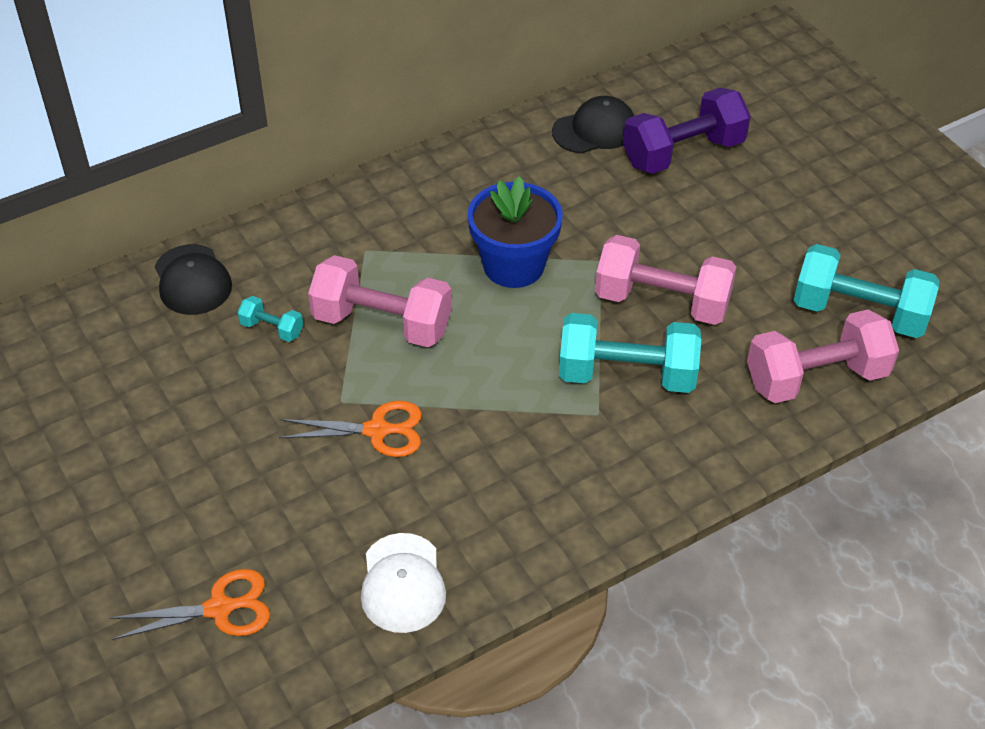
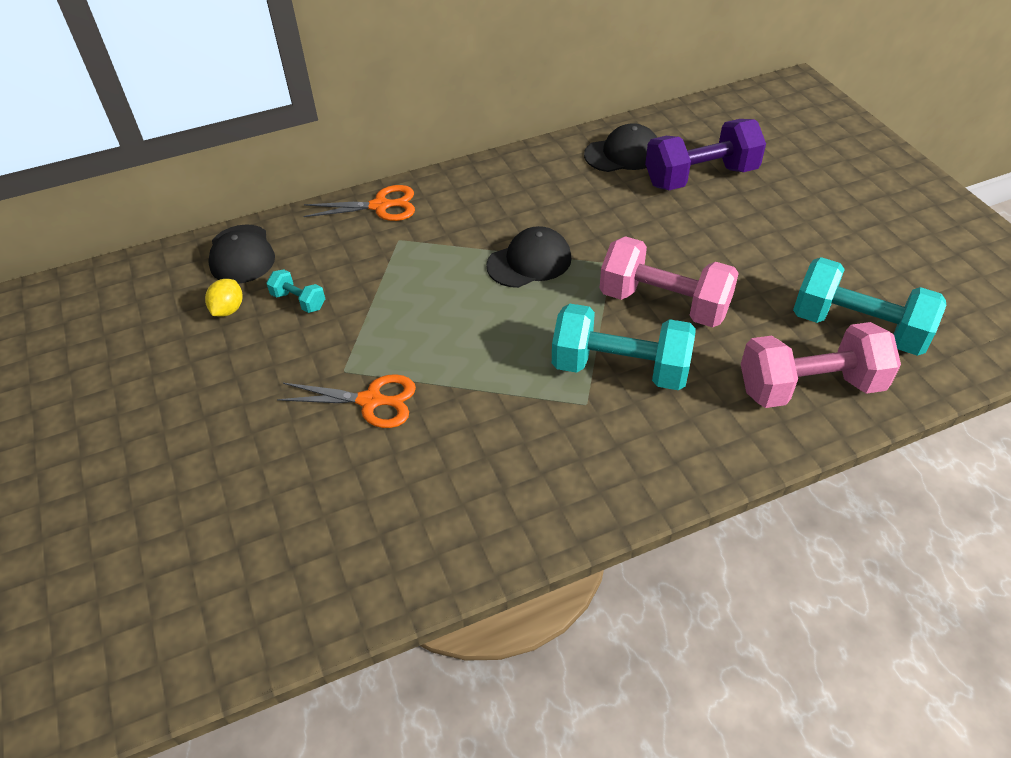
camera: 10 degrees right, 0 degrees up
orange scissors [110,569,270,640] -> orange scissors moved to [303,185,415,221]
pink dumbbell [308,255,452,347] -> none
white cap [361,533,446,633] -> none
blue flower pot [467,176,563,288] -> black cap [486,226,572,288]
none -> yellow lemon [205,279,242,317]

